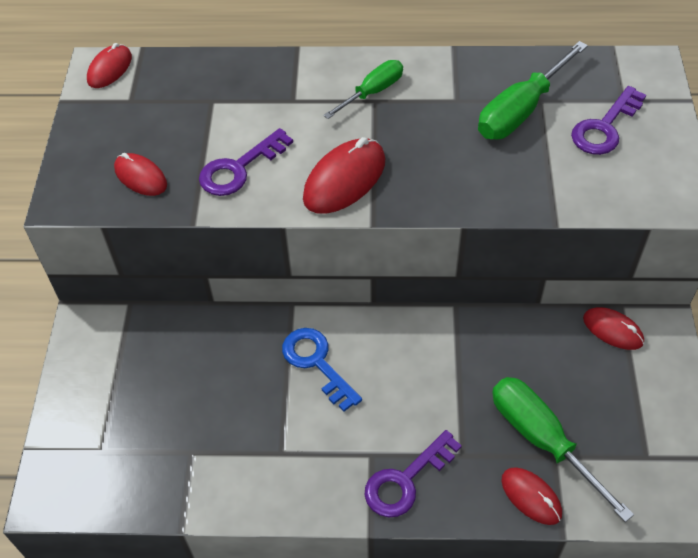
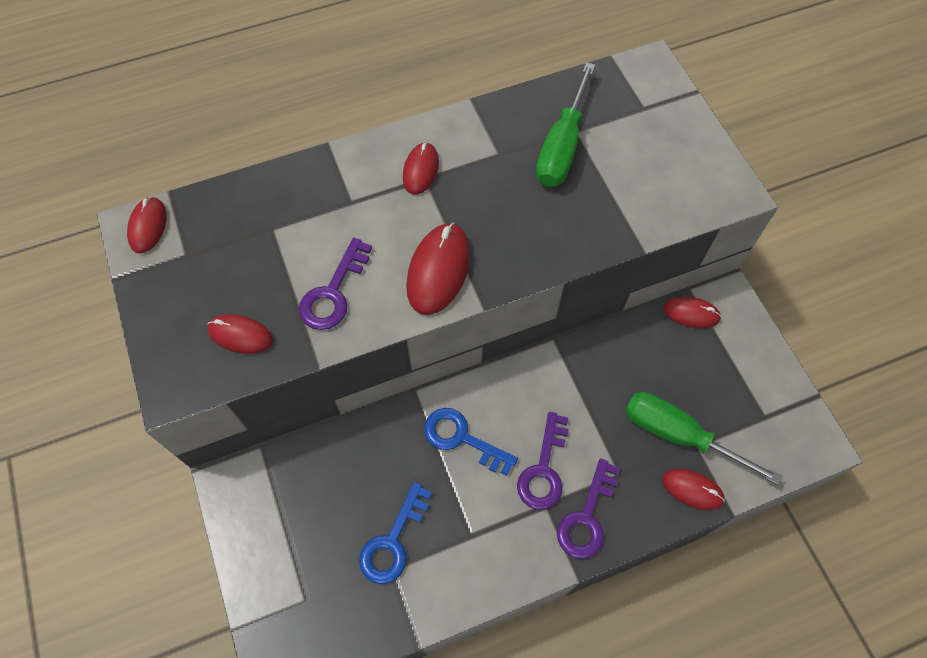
camera: 25 degrees left, 10 degrees up
green screwdriver [323,60,403,119] -> red mouse [403,142,439,195]
purple key [571,86,646,155] -> purple key moved to [517,412,569,510]
none -> blue key [359,482,432,584]

